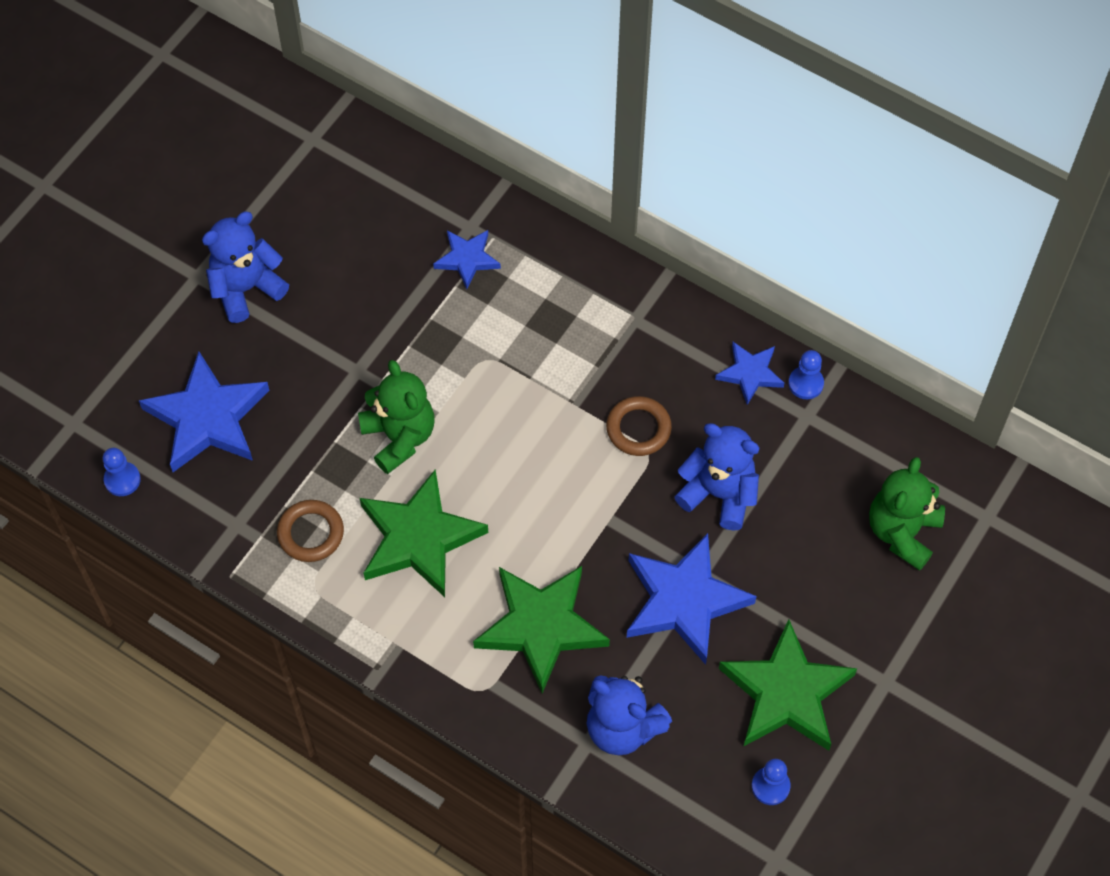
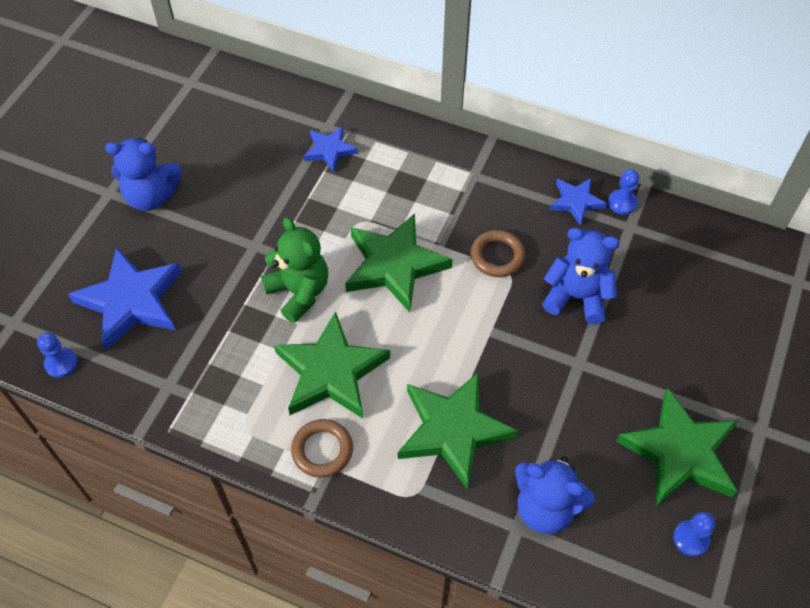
camera: 10 degrees left, 5 degrees down
blue teddy bear [202,211,289,323] -> blue teddy bear turned 135 degrees counterclockwise [105,138,182,211]
brown ring [277,500,344,562] -> brown ring moved to [291,419,353,478]
blue star [626,533,757,665] -> none
green teddy bear [869,457,945,571] -> none
none -> green star [345,213,453,312]

